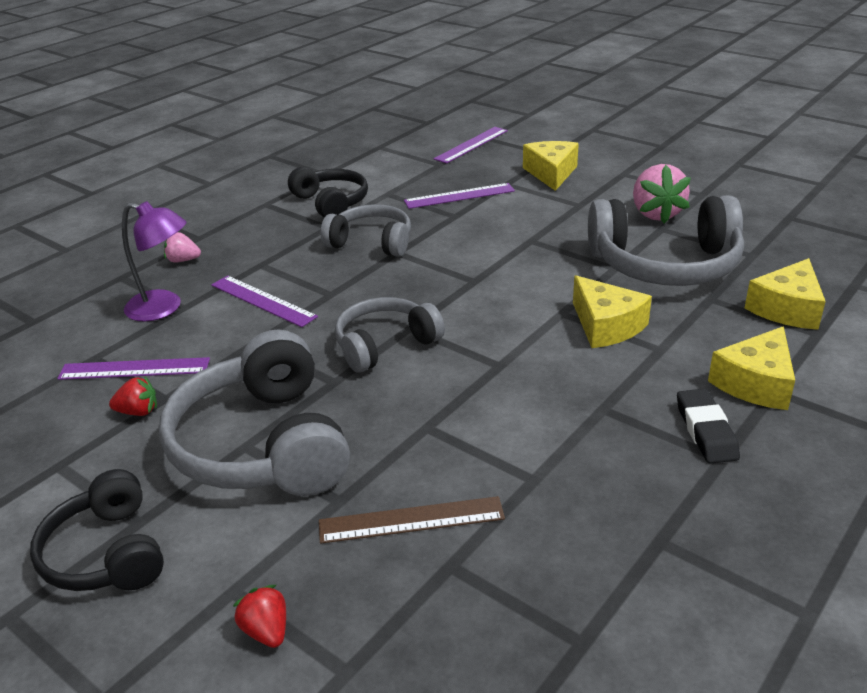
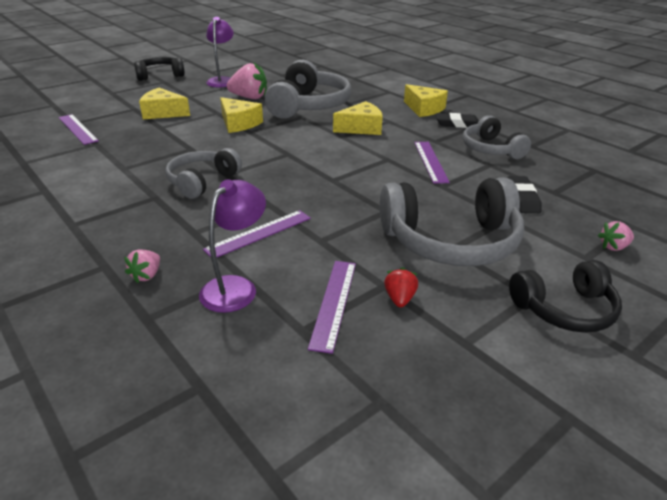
camera: 80 degrees left, 0 degrees up
red strawberry [233,585,286,648] -> pink strawberry [598,221,634,251]
black headphones [288,167,368,218] -> black headphones moved to [134,57,185,81]
brown ruler [319,496,505,544] -> black eraser [508,176,541,213]
grey headphones [335,297,445,373] -> grey headphones moved to [463,115,531,159]
purple ruler [404,183,515,209] -> purple ruler moved to [414,142,450,184]
yellow cheese [745,258,826,330] -> yellow cheese moved to [220,97,263,133]
none -> purple lamp [206,17,234,87]

